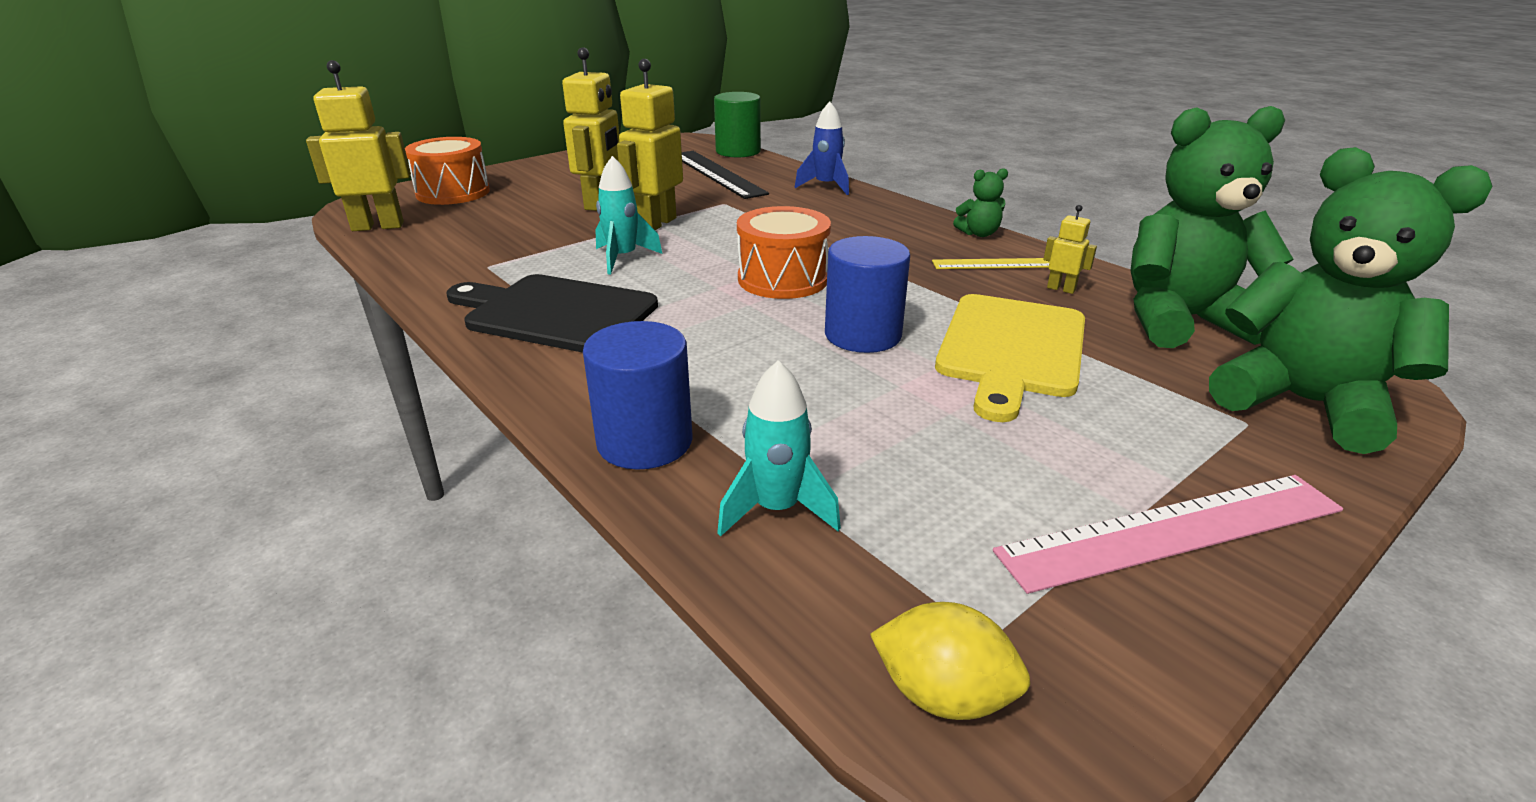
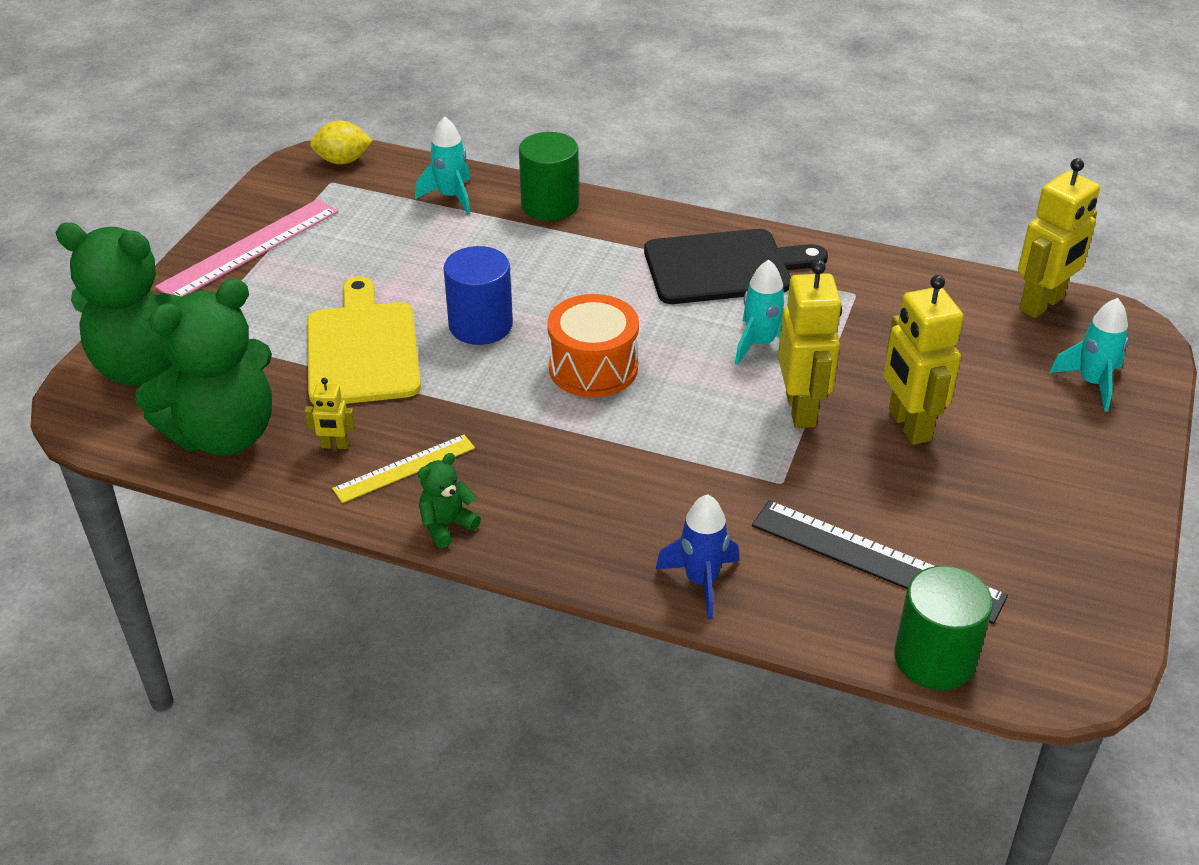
camera: 150 degrees right, 10 degrees up
orange drum [405,137,490,205] -> turquoise rocket [1050,298,1128,412]
blue cylinder [583,321,692,470] -> green cylinder [519,132,579,221]

